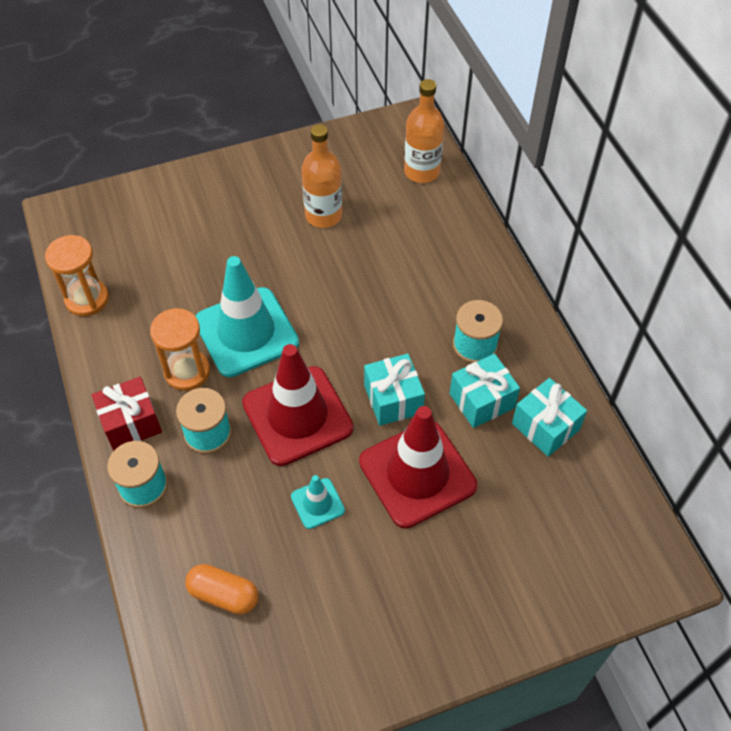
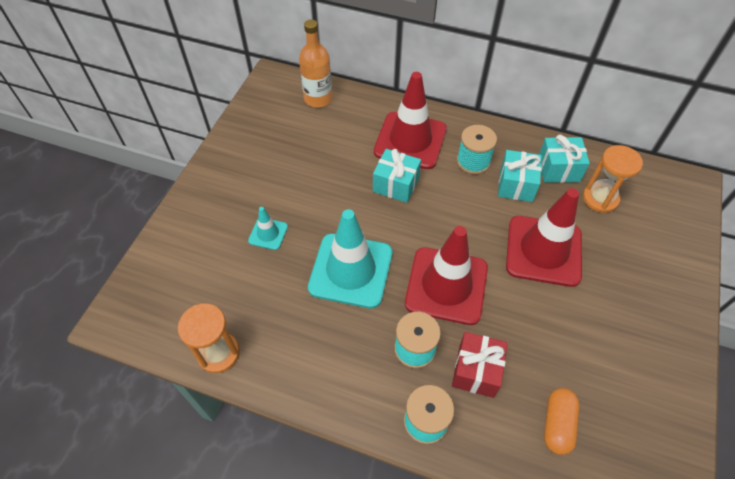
camera: 50 degrees left, 0 degrees up
red gift [92,377,162,451] -> red gift moved to [452,332,508,398]
orange hourglass [150,308,210,391] -> orange hourglass moved to [583,145,643,213]
orange capsule [185,564,259,615] -> orange capsule turned 45 degrees counterclockwise [544,388,579,455]
turquoise traffic cone [291,475,345,529] -> turquoise traffic cone moved to [248,207,288,250]
orange bottle [301,124,342,228] -> none
turquoise gift [364,354,425,426] -> turquoise gift moved to [373,149,421,203]
none -> red traffic cone [374,72,447,169]

